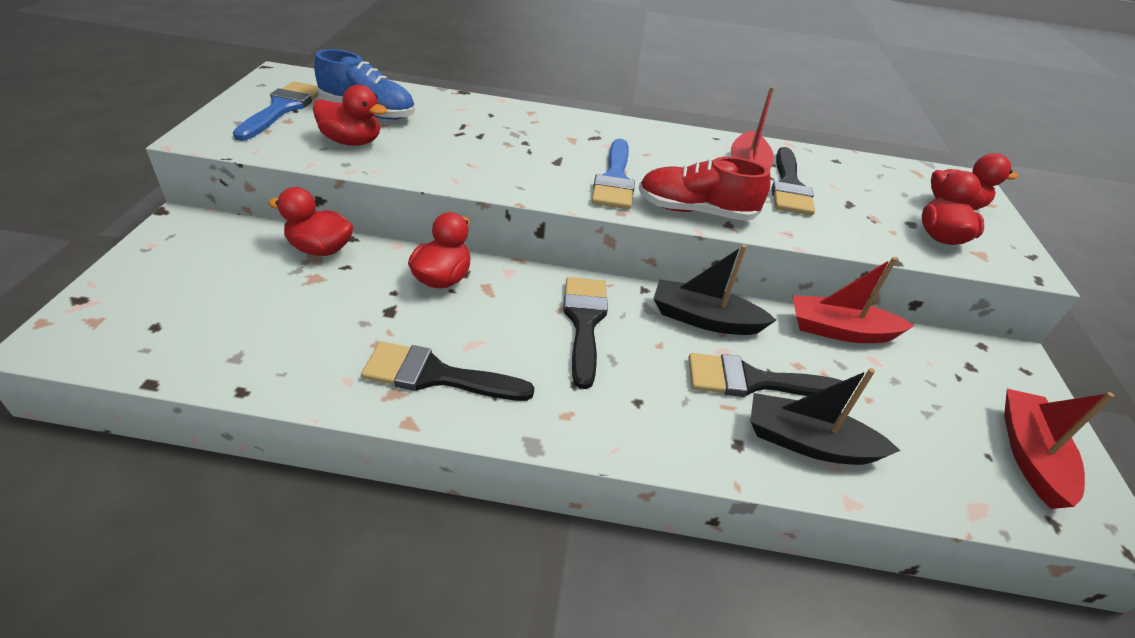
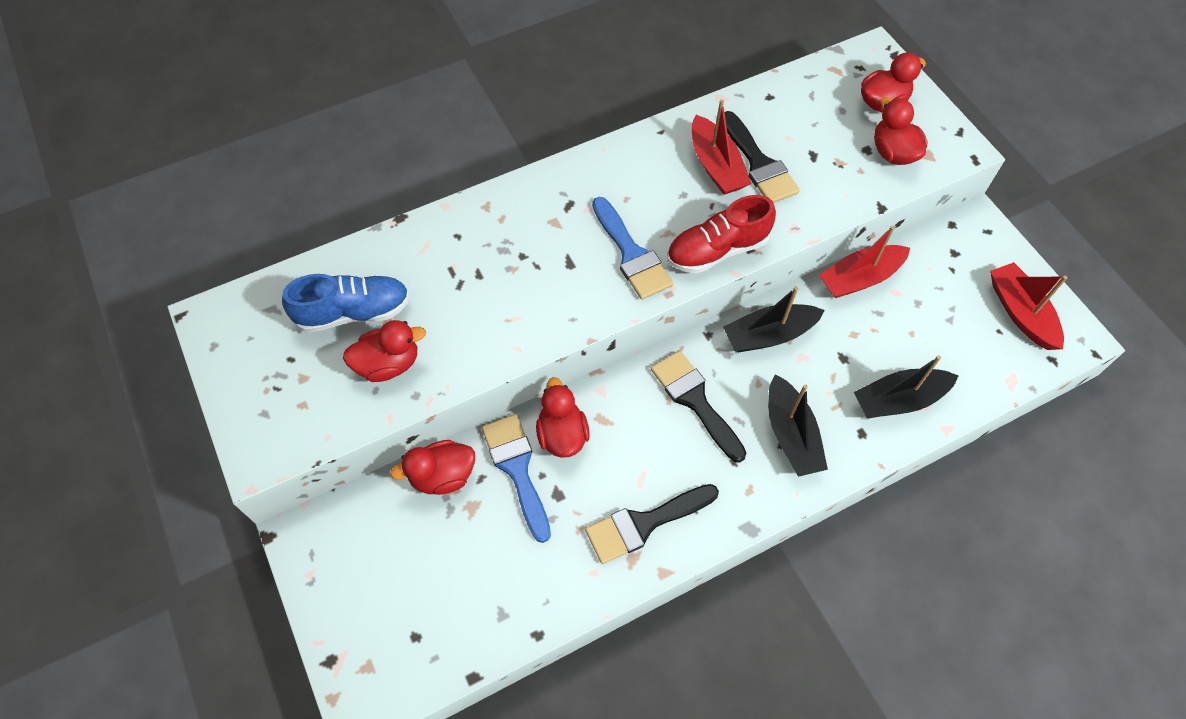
camera: 30 degrees left, 20 degrees up
blue brush [233,81,319,141] -> blue brush moved to [482,414,551,543]
black brush [688,353,842,397] -> none
none -> black boat [768,374,828,477]

